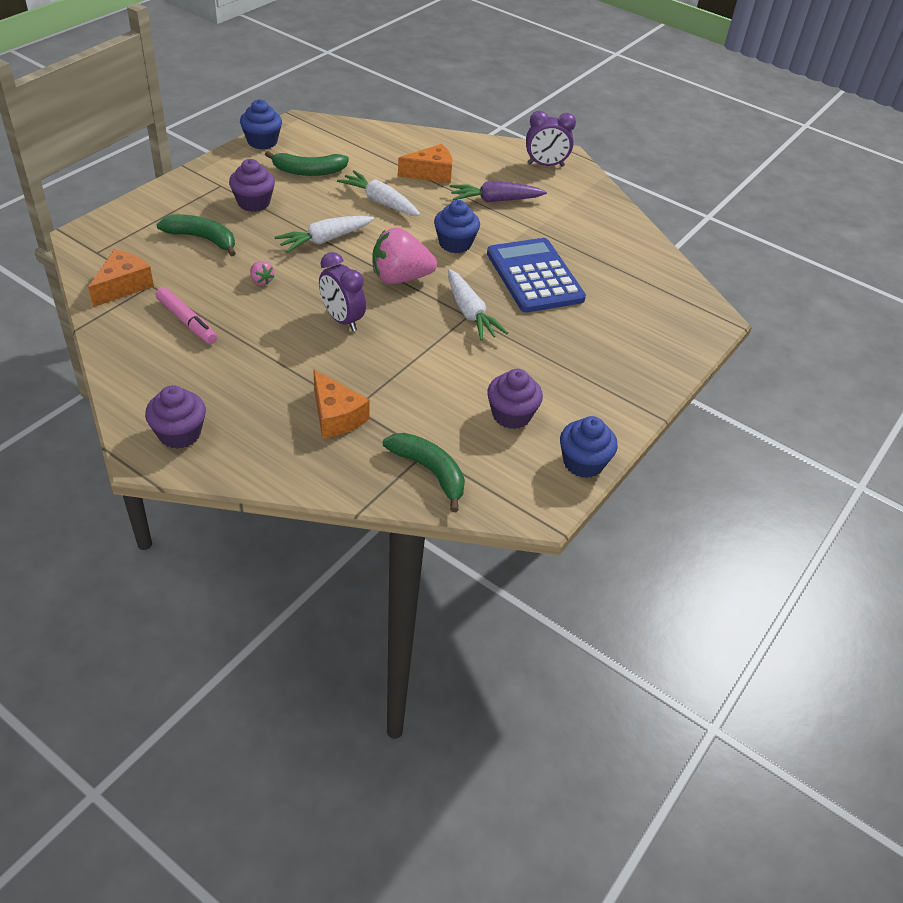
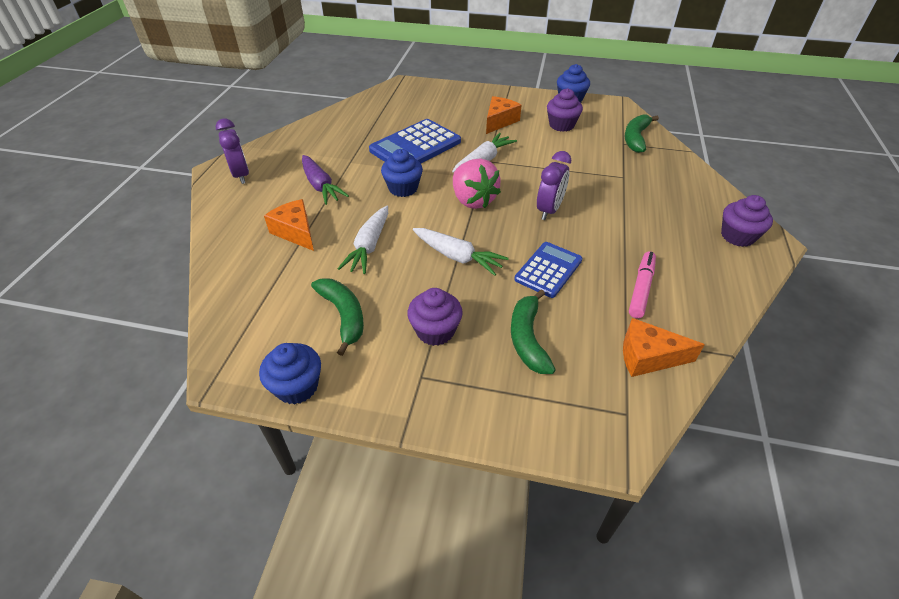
camera: 110 degrees left, 0 degrees up
pink strawberry [250,261,274,285] -> blue calculator [514,242,582,298]
orange cheese [313,369,370,439] -> orange cheese moved to [486,96,522,134]

